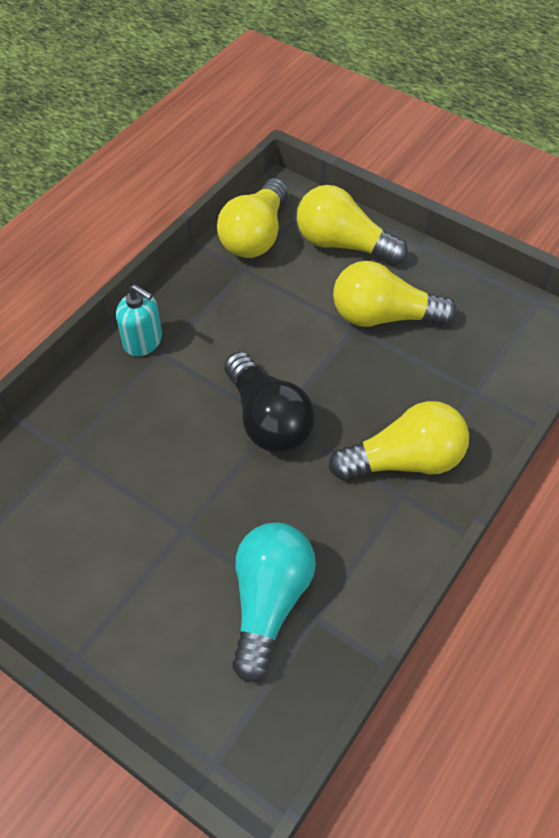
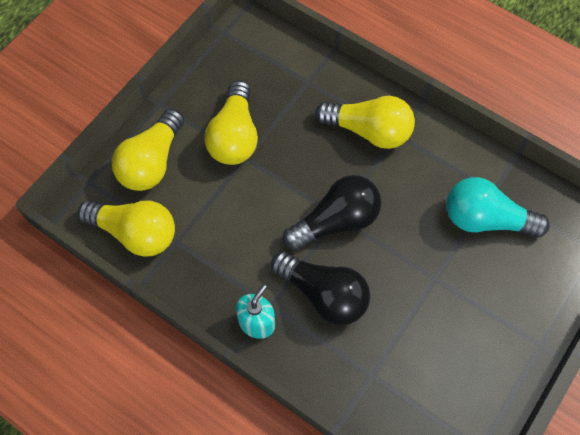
camera: 90 degrees left, 10 degrees up
yellow light bulb [328,401,469,480] -> yellow light bulb turned 120 degrees clockwise [315,96,415,149]
none -> black light bulb [271,251,370,325]

